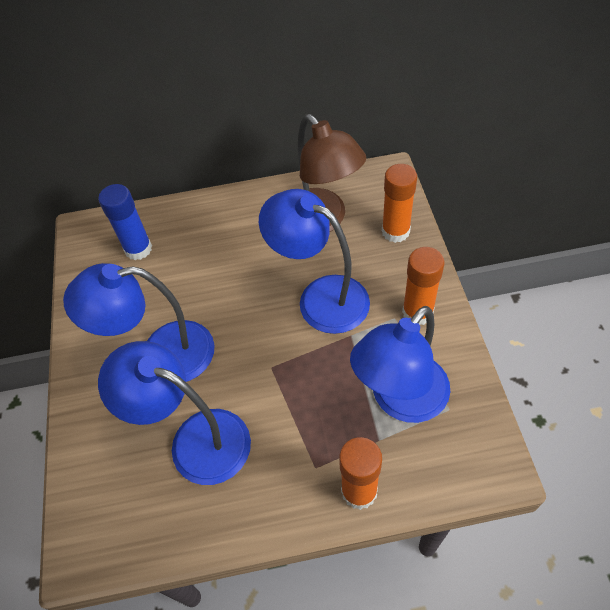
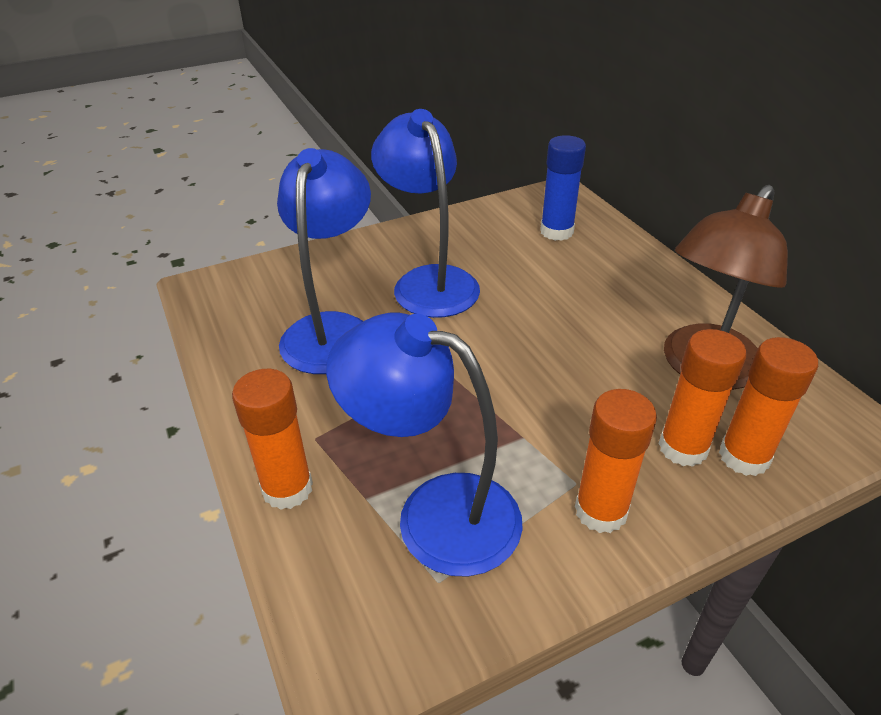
camera: 70 degrees right, 15 degrees down
blue lamp [259,189,370,334] -> none
none -> orange glue stick [658,329,747,467]

